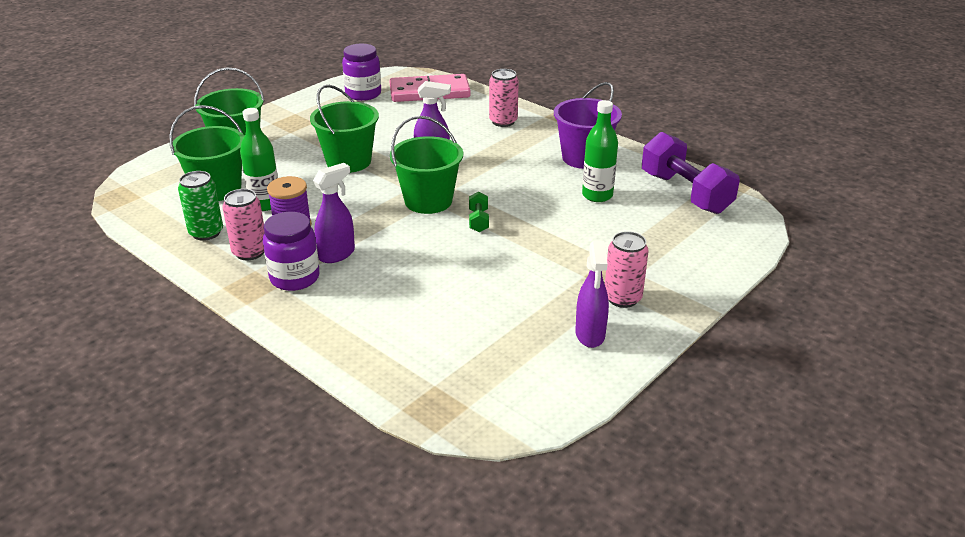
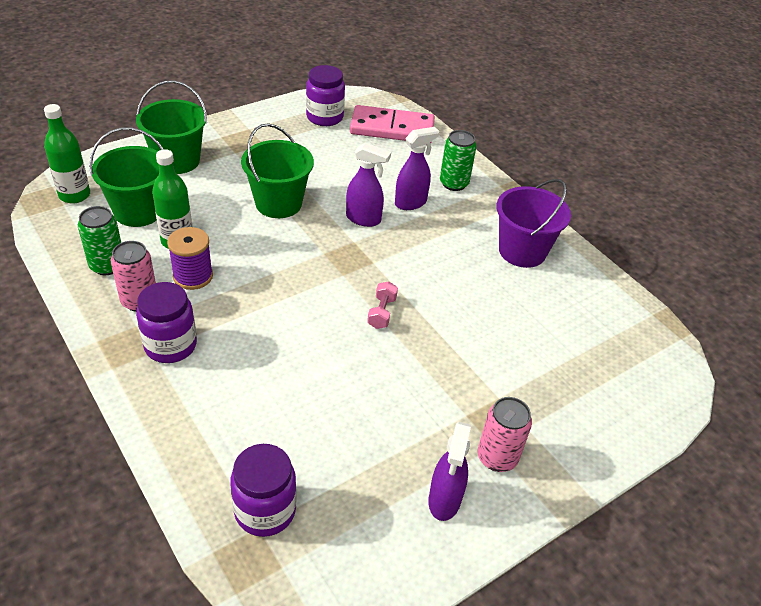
camera: 10 degrees right, 10 degrees up
purple spray bottle [313,163,355,263] -> purple spray bottle moved to [395,127,439,210]
green bucket [390,116,463,214] -> none
green dumbbell [469,192,489,232] -> pink dumbbell [367,281,398,329]
pink can [489,69,519,127] -> green can [440,130,477,191]
green bottle [582,100,618,202] -> green bottle moved to [44,104,90,204]
purple dumbbell [642,132,740,214] -> none
none -> purple jar [230,444,296,537]

